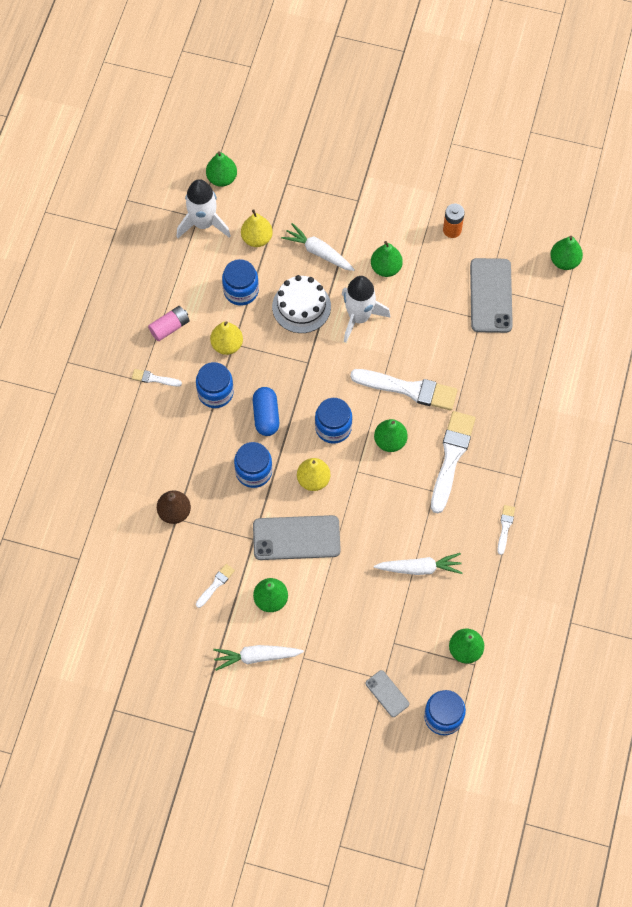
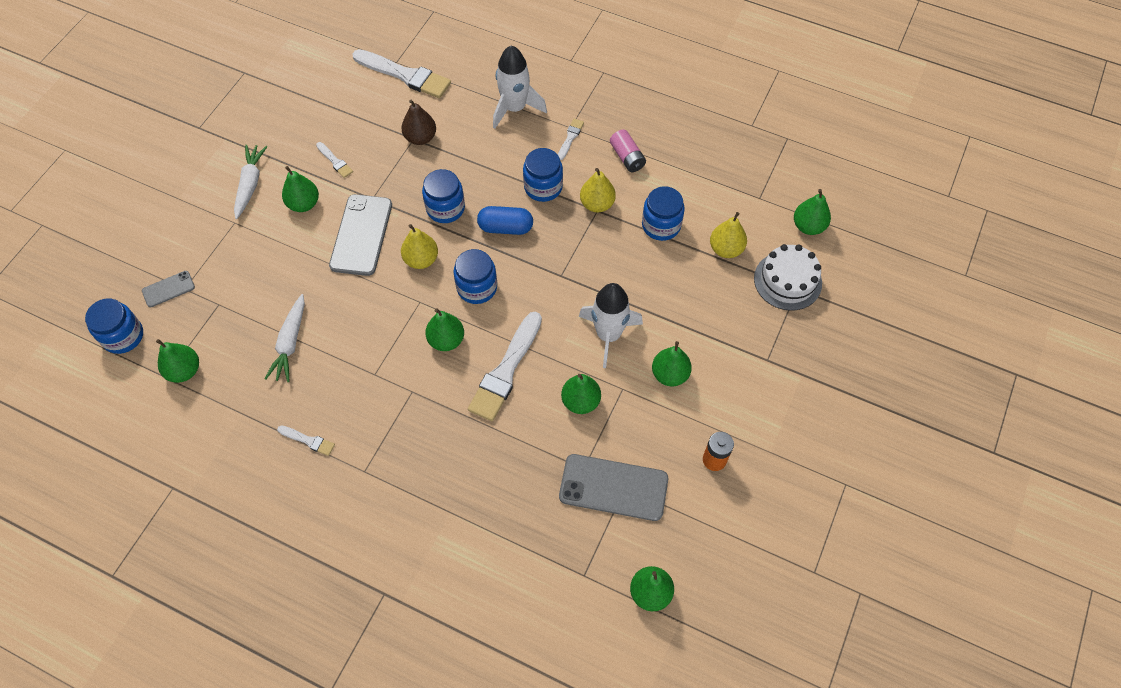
camera: 100 degrees right, 5 degrees down
white rocket [177,179,231,238] -> white rocket moved to [493,45,547,129]
white cake [272,275,331,333] -> white cake moved to [754,244,822,311]
white carrot [281,223,355,271] -> none
white brush [431,411,475,513] -> white brush moved to [352,49,451,98]
none -> green pear [561,374,601,414]

